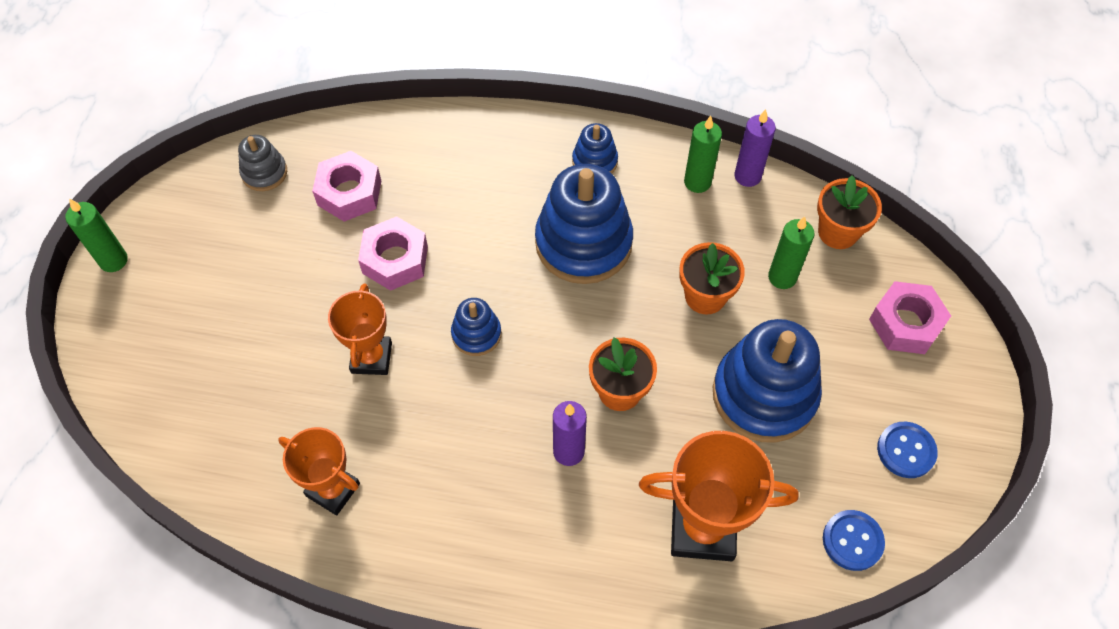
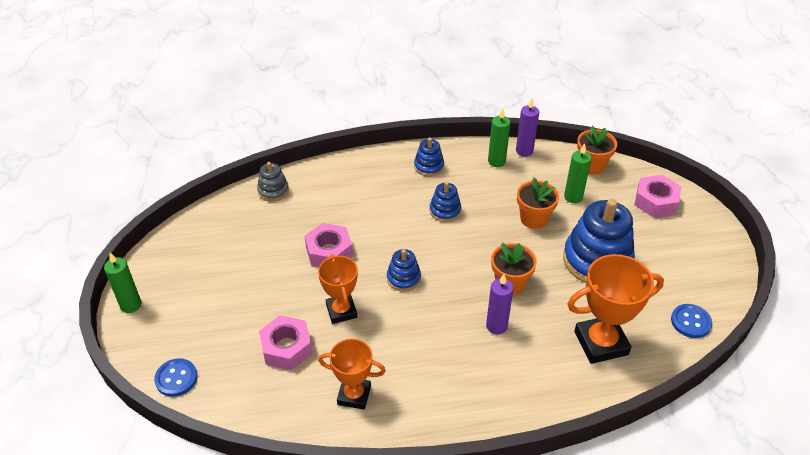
camera: 20 degrees left, 15 degrees down
grey stacking toy [238,135,287,191] -> grey stacking toy moved to [257,162,289,202]
pink nut [312,151,381,221] -> pink nut moved to [259,315,313,370]
blue stacking toy [535,164,633,284] -> blue stacking toy [430,182,461,222], size x0.49
blue button [877,422,938,478] -> blue button moved to [154,358,197,397]

